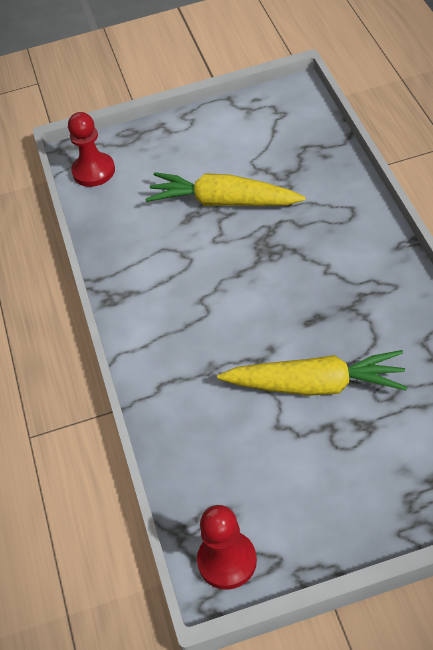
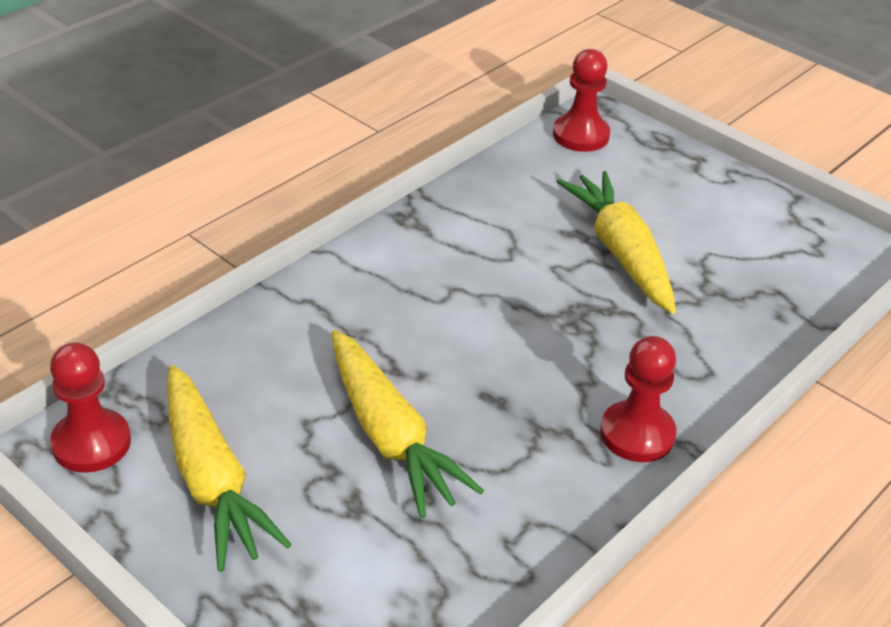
camera: 50 degrees right, 10 degrees down
none -> yellow carrot [167,365,292,572]
none -> red pawn [600,336,676,462]

